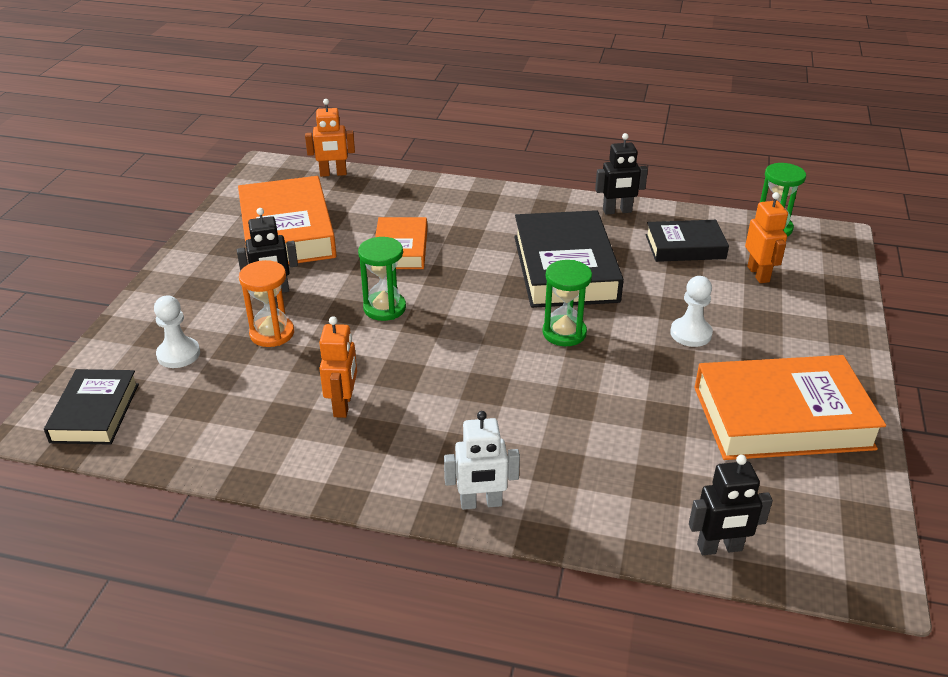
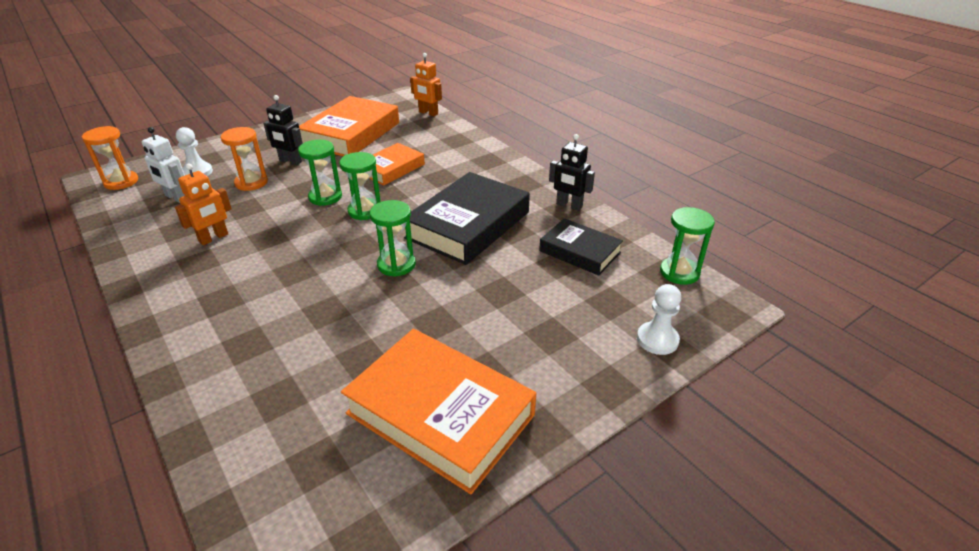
camera: 40 degrees right, 0 degrees up
black book [44,369,139,445] -> orange hourglass [82,126,138,190]
white robot [444,411,520,510] -> white robot moved to [142,127,185,203]
white pawn [670,276,713,347] -> white pawn moved to [637,284,681,355]
black robot [689,455,773,555] -> none
orange robot [745,192,788,283] -> none
none -> green hourglass [339,152,381,220]

